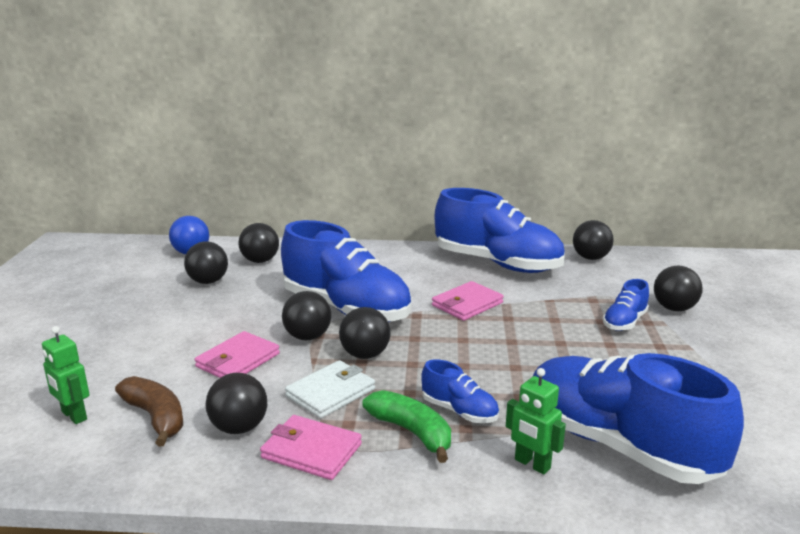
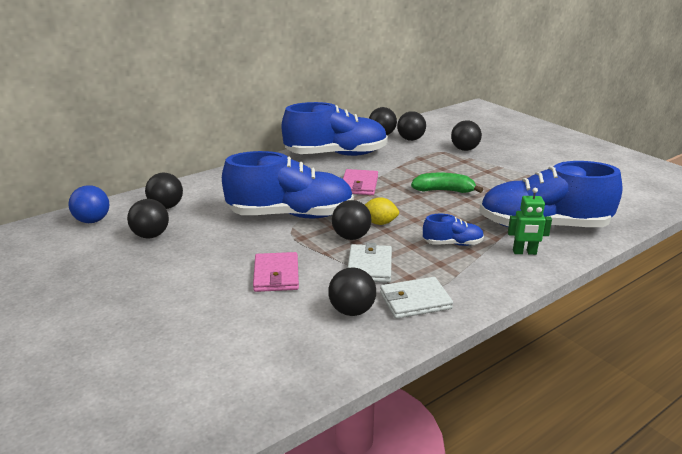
camera: 40 degrees left, 5 degrees up
green robot [42,326,89,424] -> none
brown banana [115,376,183,446] -> none
pink wallet [260,415,362,480] -> white wallet [380,277,453,319]
black ball [282,291,331,340] -> black ball moved to [397,111,426,141]
green banana [363,390,451,463] -> green banana moved to [411,173,483,193]
blue shoe [603,279,649,331] -> none
none -> yellow lemon [365,197,399,225]

